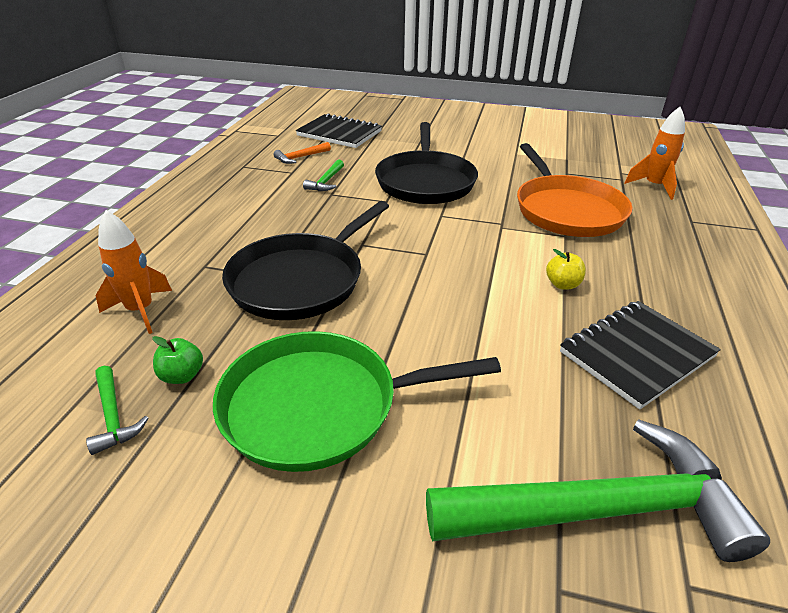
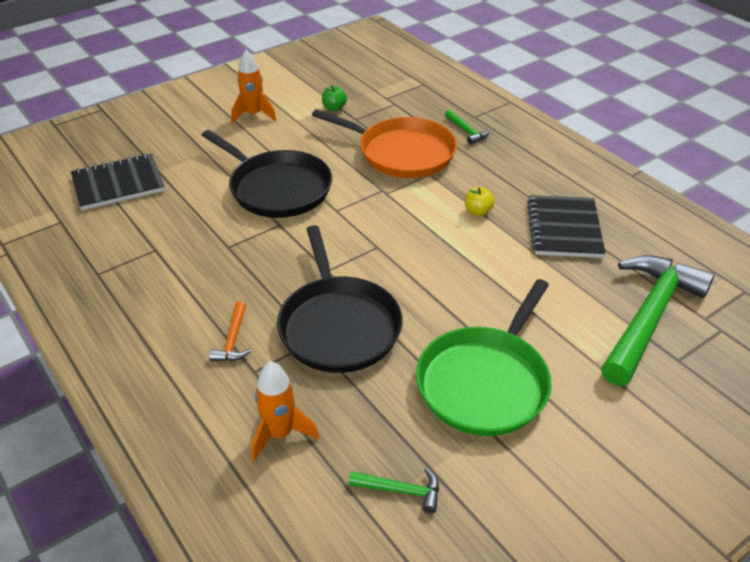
camera: 50 degrees left, 5 degrees up
green apple [152,336,203,384] -> green apple moved to [322,86,347,111]
orange hammer [273,142,331,164] -> orange hammer moved to [209,301,251,361]
green hammer [303,159,344,191] -> green hammer moved to [445,110,489,145]
orange rocket [624,107,685,200] -> orange rocket moved to [231,49,276,123]

